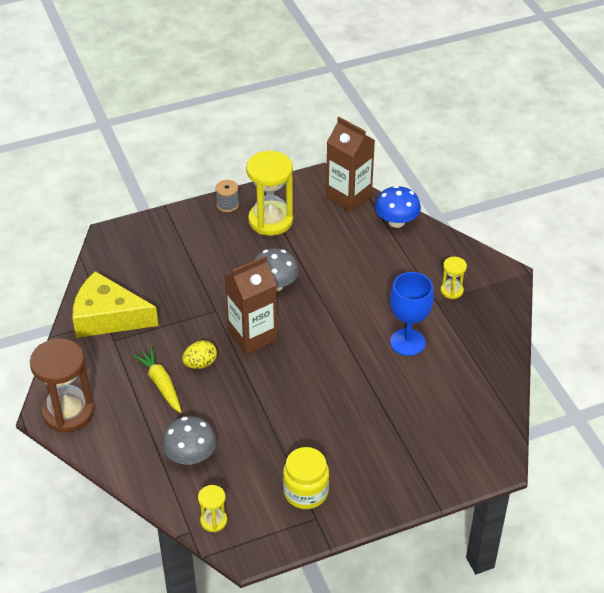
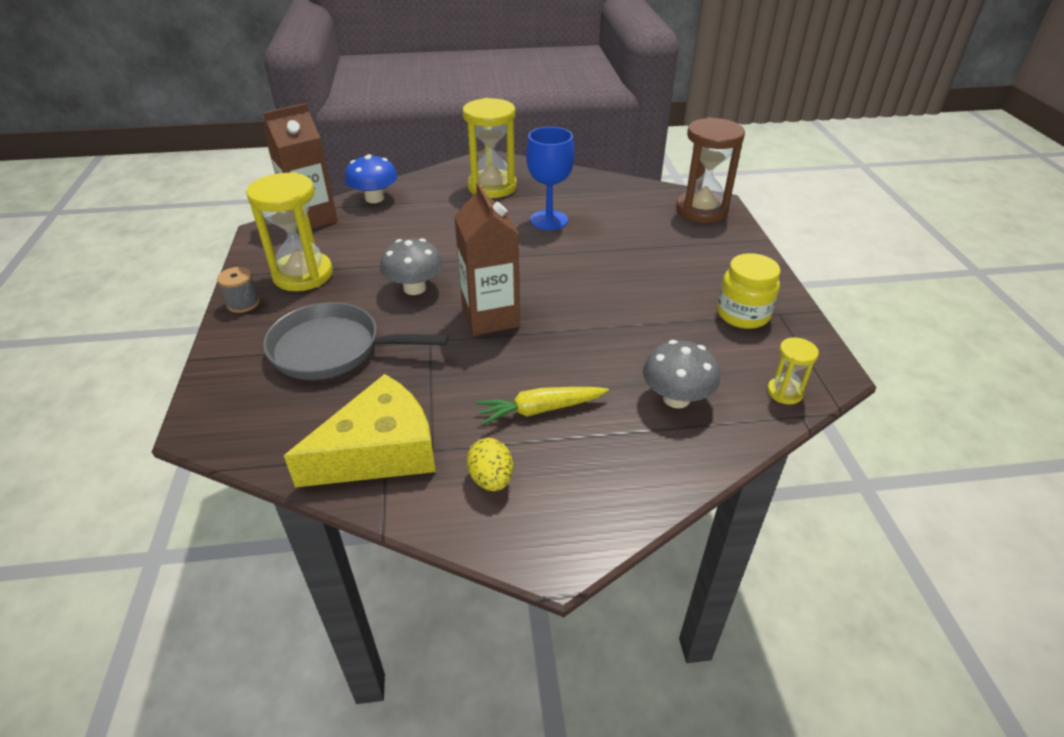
camera: 75 degrees left, 5 degrees down
brown hourglass [30,338,94,433] -> brown hourglass moved to [676,117,745,223]
yellow cheese [73,271,158,338] -> yellow cheese turned 150 degrees counterclockwise [284,374,436,487]
yellow egg [182,340,217,369] -> yellow egg moved to [467,438,513,491]
yellow hourglass [440,257,467,299] -> yellow hourglass [463,98,517,198], size x2.05
none -> grey pan [263,302,449,380]

